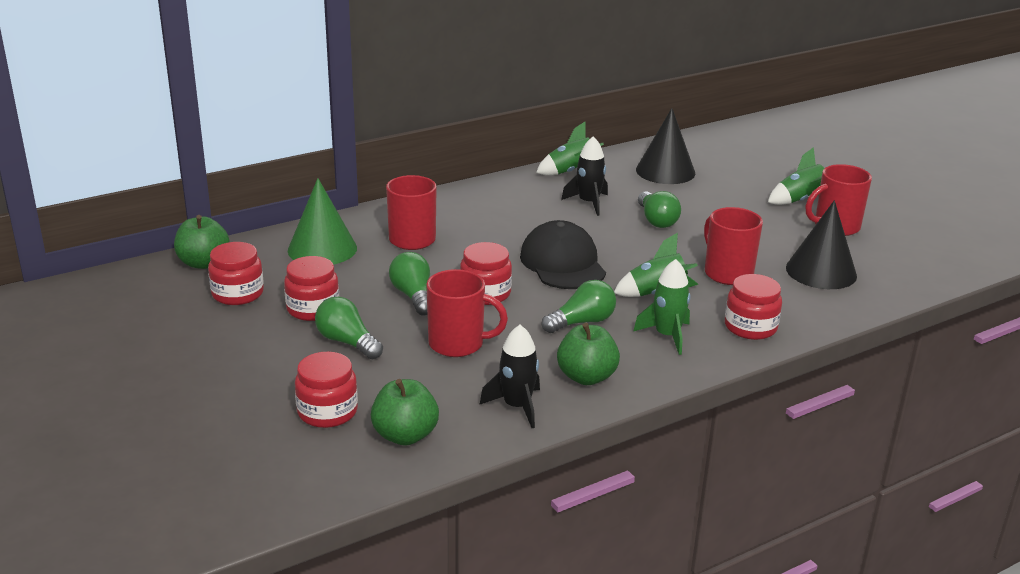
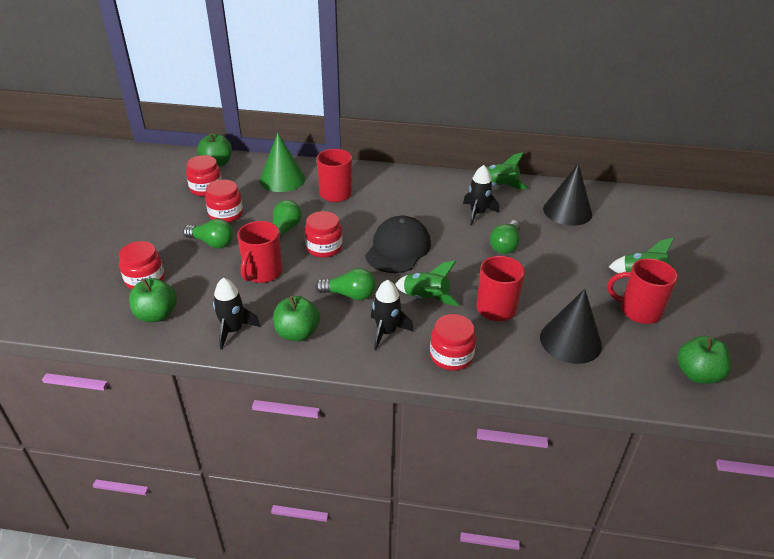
camera: 40 degrees right, 10 degrees up
green light bulb [315,297,383,359] -> green light bulb turned 120 degrees clockwise [183,219,233,248]
red mug [426,269,508,357] -> red mug turned 60 degrees clockwise [237,221,283,283]
green rocket [633,259,690,355] -> black rocket [371,280,414,350]
none -> green apple [677,336,731,384]

